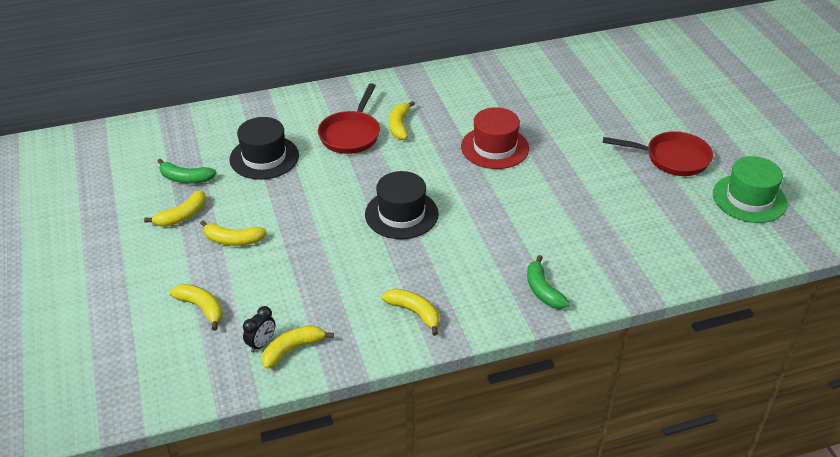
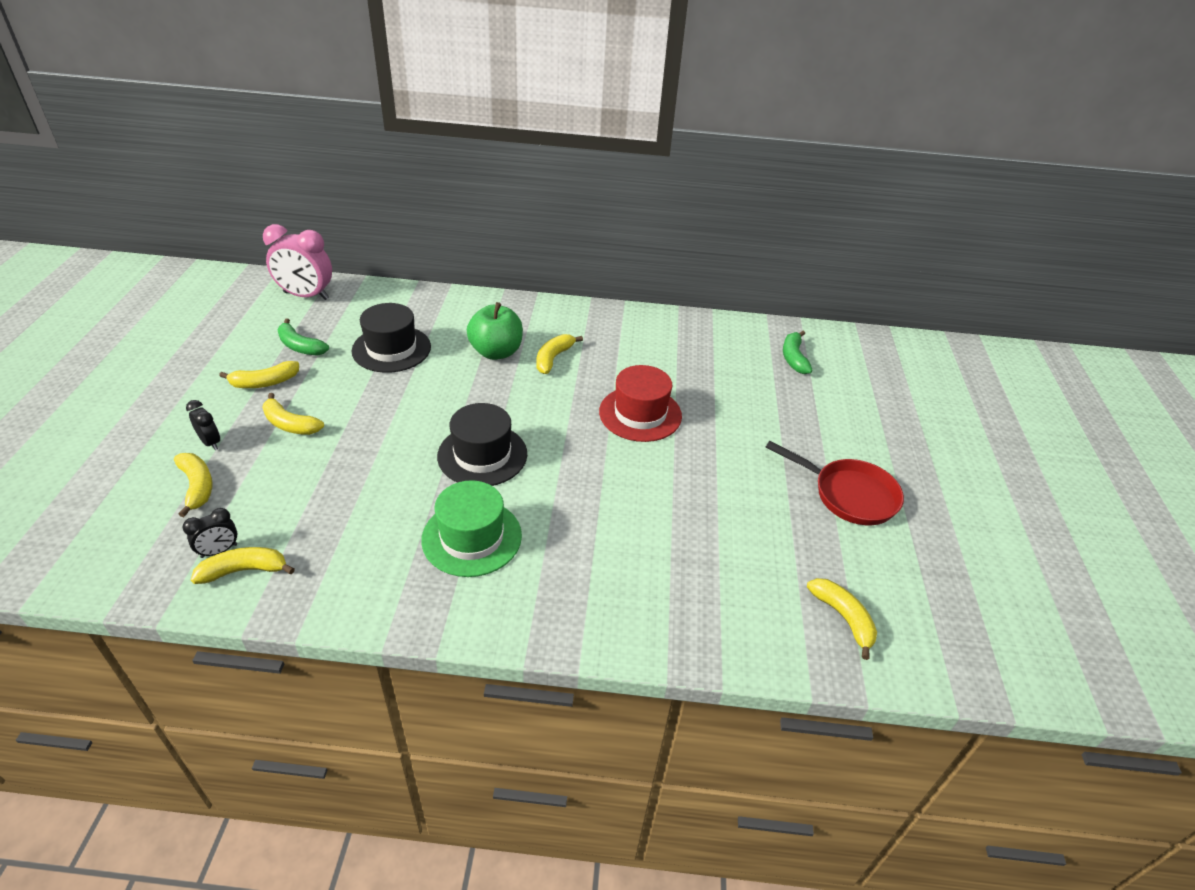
camera: 20 degrees right, 0 degrees up
red pan [318,83,380,154] -> green apple [467,302,523,360]
yellow banana [382,289,440,336] -> yellow banana moved to [807,578,877,660]
green banana [527,255,570,309] -> green banana moved to [783,331,813,374]
green hat [713,156,787,223] -> green hat moved to [421,480,522,577]
none -> black clock [186,400,220,450]
none -> pink clock [263,224,332,300]

